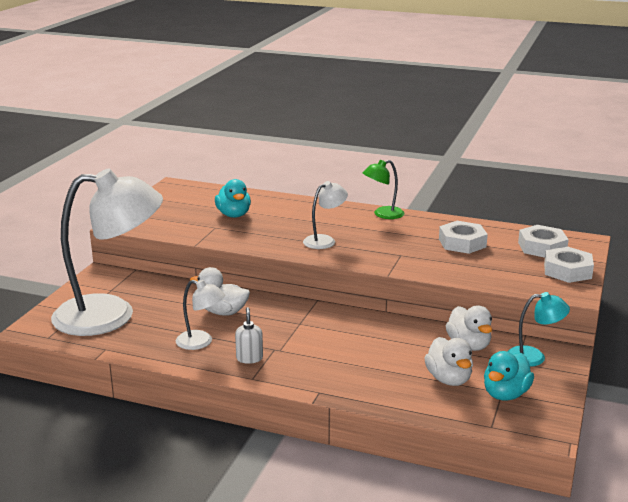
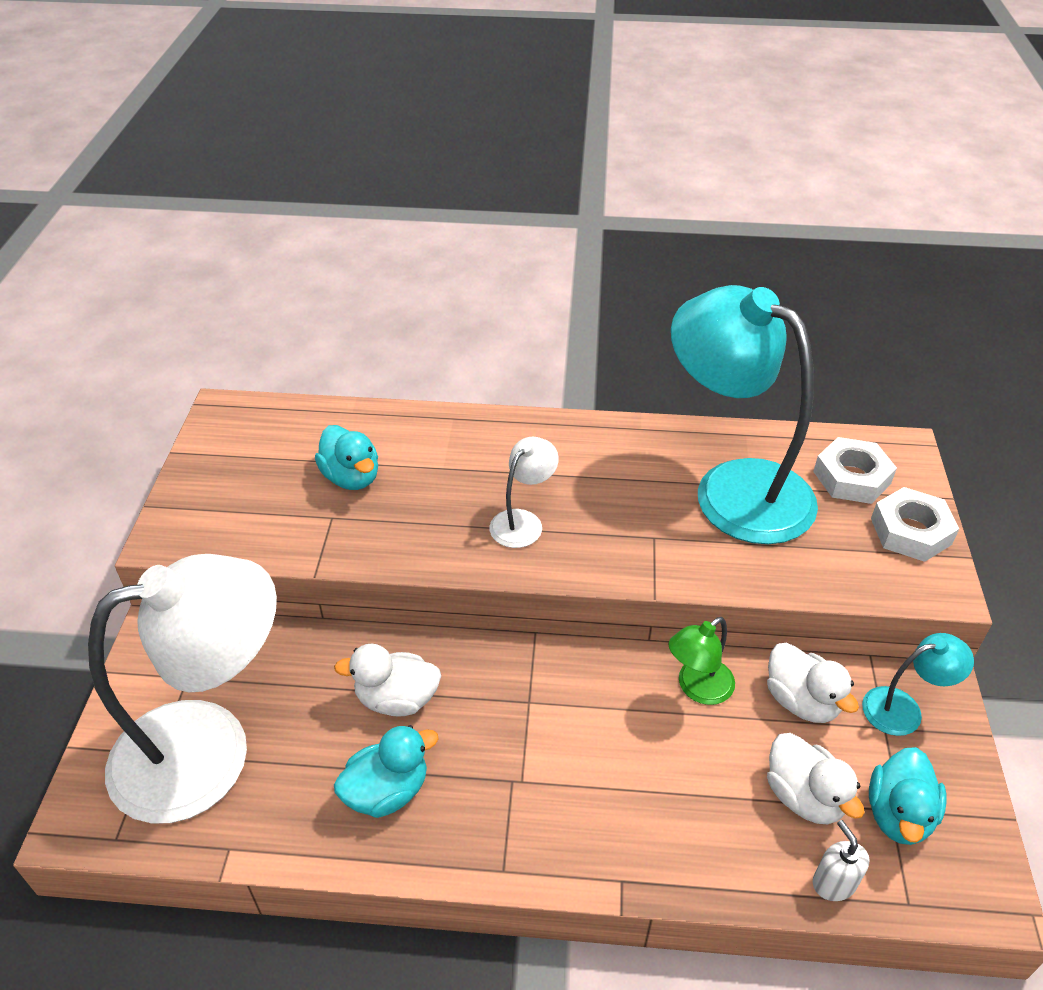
camera: 15 degrees left, 20 degrees up
white lamp [176,280,225,350] -> turquoise duck [334,725,439,818]
white soap dispenser [235,307,263,364] -> white soap dispenser moved to [813,820,870,901]
green lamp [363,160,405,219] -> green lamp moved to [668,617,735,705]
white nut [439,221,488,254] -> turquoise lamp [671,285,818,544]

